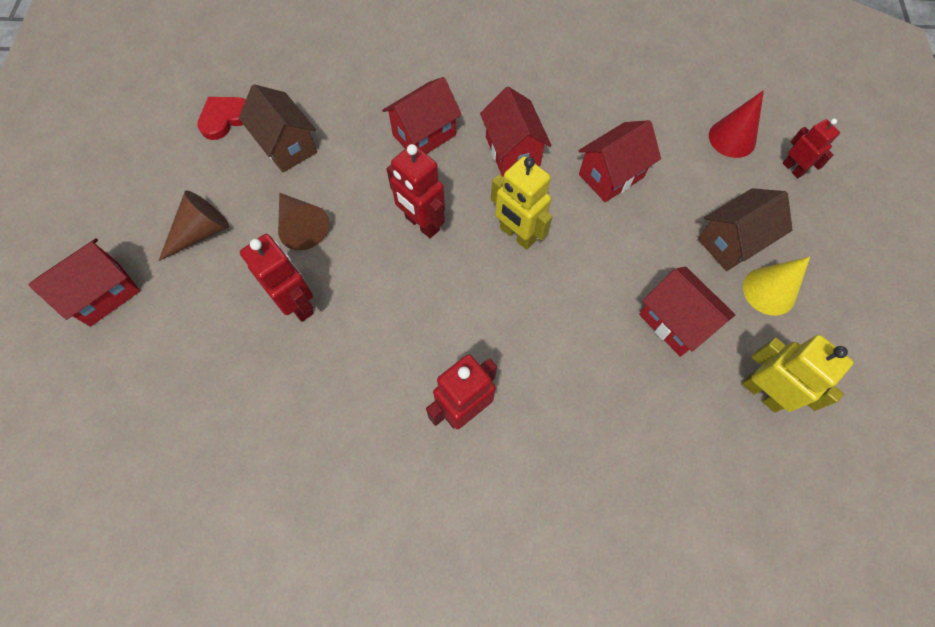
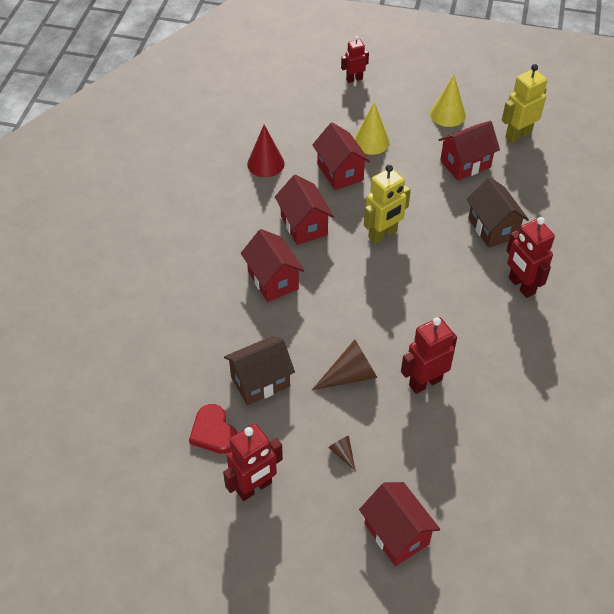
camera: 80 degrees left, 15 degrees down
brown cone [159,191,229,261] -> brown cone [328,436,356,471], size x0.51
red robot [387,144,445,238] -> red robot moved to [223,423,283,501]
red house [480,87,552,177] -> red house turned 75 degrees clockwise [275,174,334,245]
brown house [698,188,792,271] -> brown house moved to [466,177,529,248]
red cone [709,90,764,158] -> red cone moved to [247,125,285,177]
none -> yellow cone [354,102,390,155]

